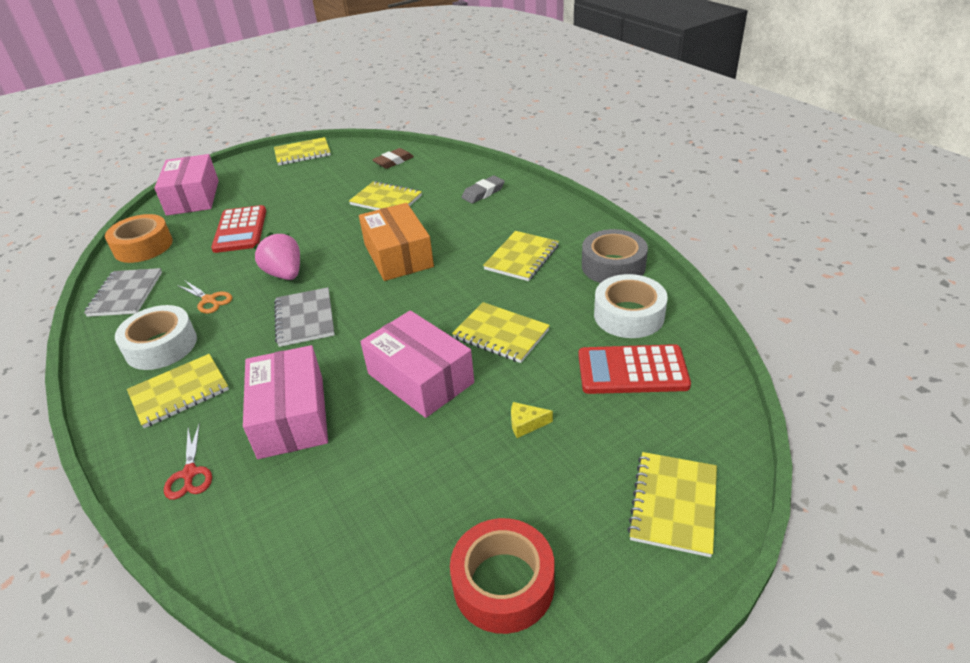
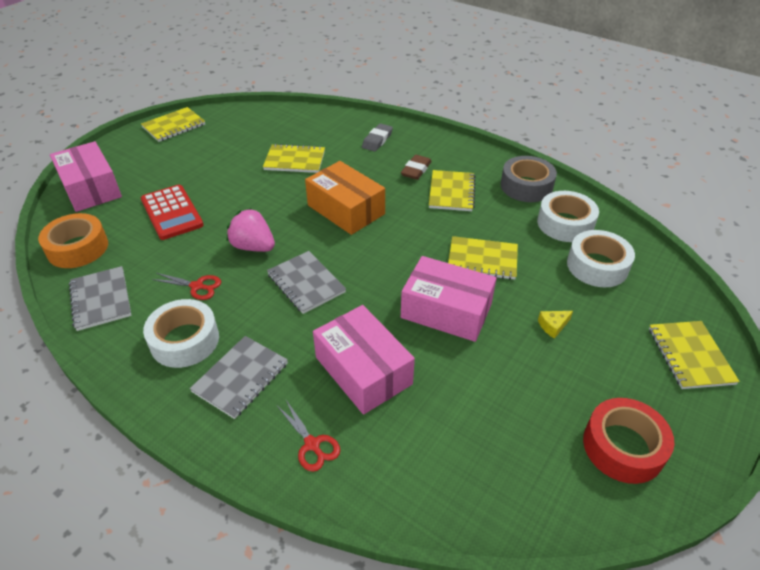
camera: 25 degrees left, 5 degrees up
yellow notebook [127,354,229,428] -> grey notebook [190,336,288,419]
orange scissors [177,281,233,314] -> red scissors [151,273,221,300]
brown eraser [372,148,414,169] -> brown eraser moved to [401,155,432,180]
red calculator [578,344,691,394] -> white tape [567,230,635,287]

